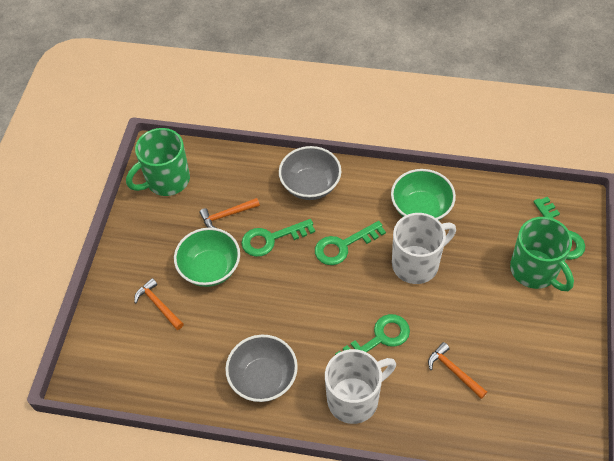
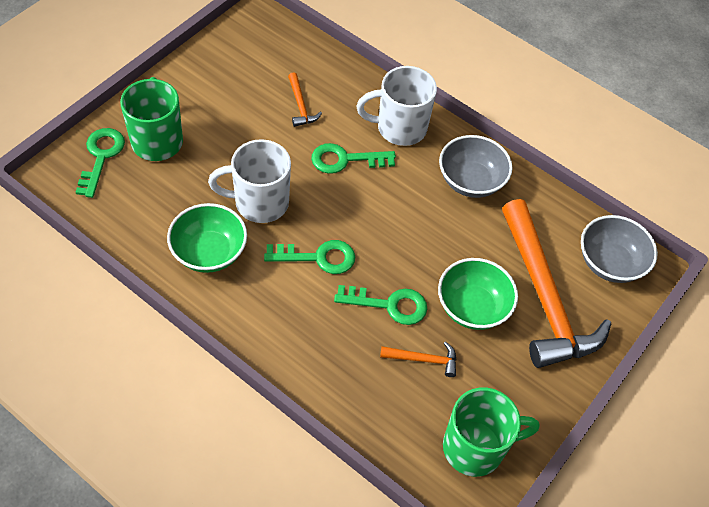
camera: 160 degrees left, 0 degrees up
orange hammer [134,278,184,330] -> orange hammer [502,199,611,368], size x2.49
grey bowl [279,146,342,200] -> grey bowl moved to [581,215,658,283]

